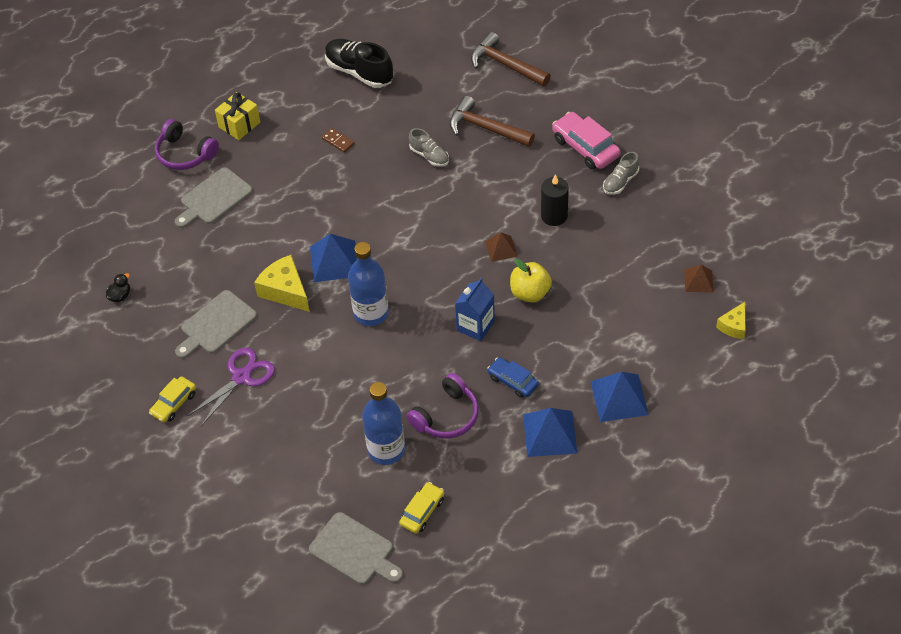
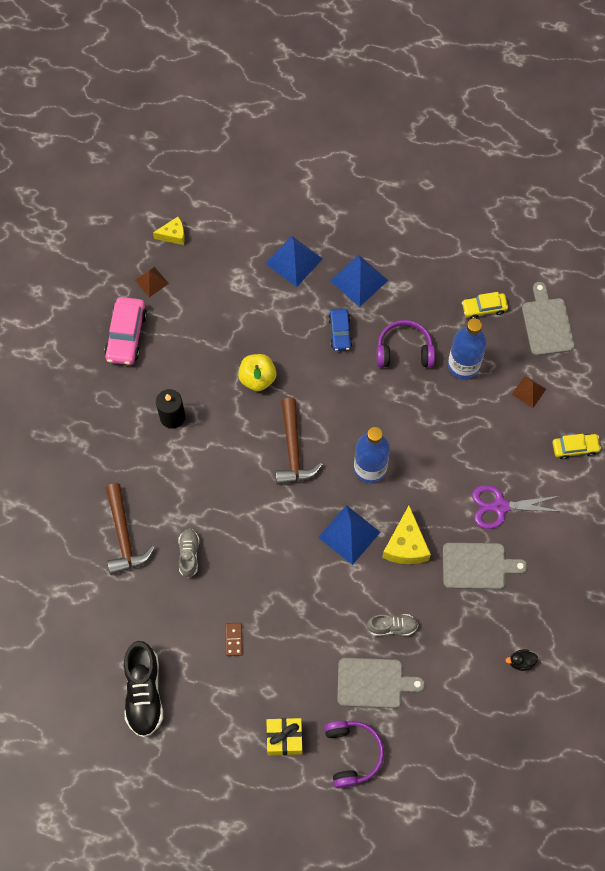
camera: 135 degrees left, 15 degrees up
yellow car [149,376,196,423] -> yellow car moved to [552,434,601,459]
blue carton [455,278,495,341] -> none
brown hammer [471,32,551,87] -> brown hammer moved to [275,398,323,485]
brown pyramid [485,232,518,262] -> brown pyramid moved to [512,376,546,408]
pink car [552,112,621,169] -> pink car moved to [104,297,147,365]
grey shoe [603,152,639,195] -> grey shoe moved to [367,614,418,636]

